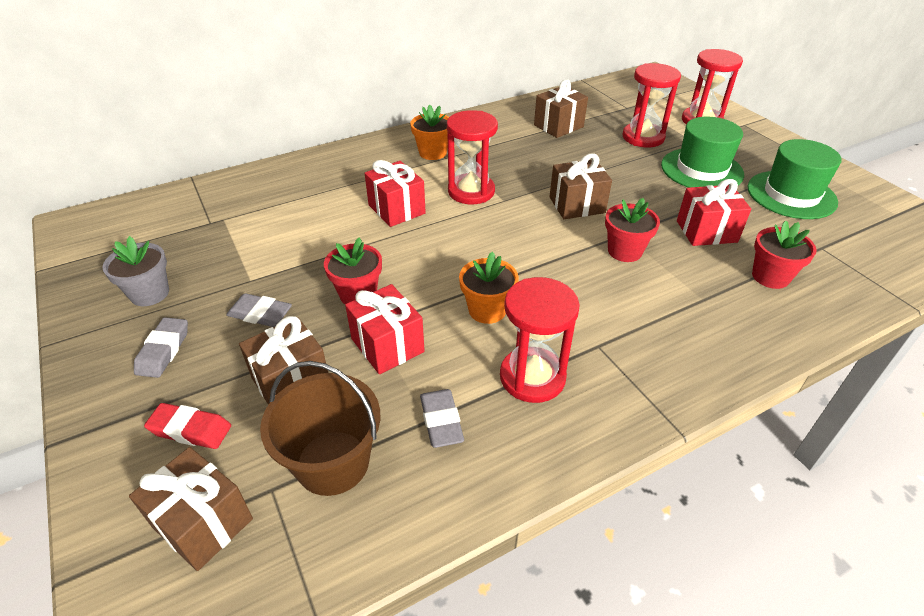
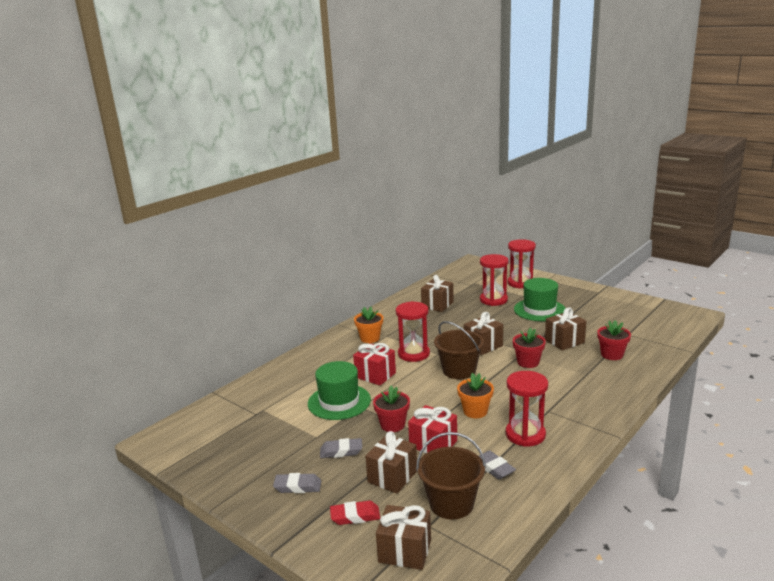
camera: 20 degrees left, 20 degrees down
grey flower pot [102,236,169,306] -> none
grey eraser [134,317,188,378] -> grey eraser turned 75 degrees counterclockwise [273,473,321,493]
red gift [677,179,751,246] -> brown gift [545,307,586,350]
green hat [748,139,842,219] -> green hat moved to [308,361,371,420]
none -> brown bucket [434,321,484,379]

